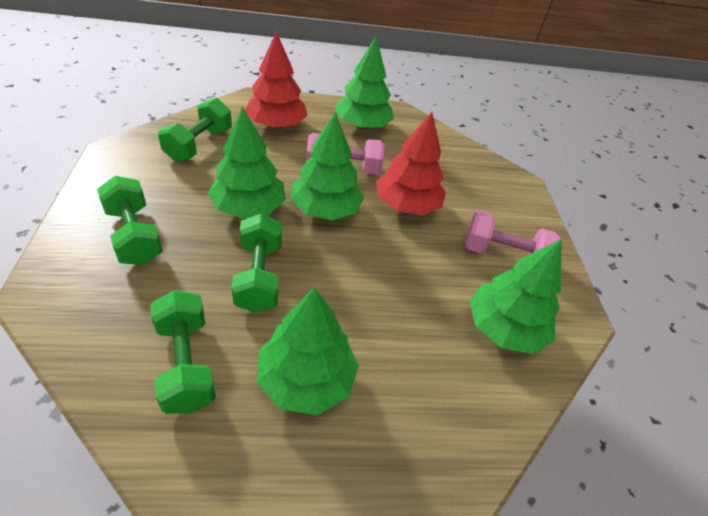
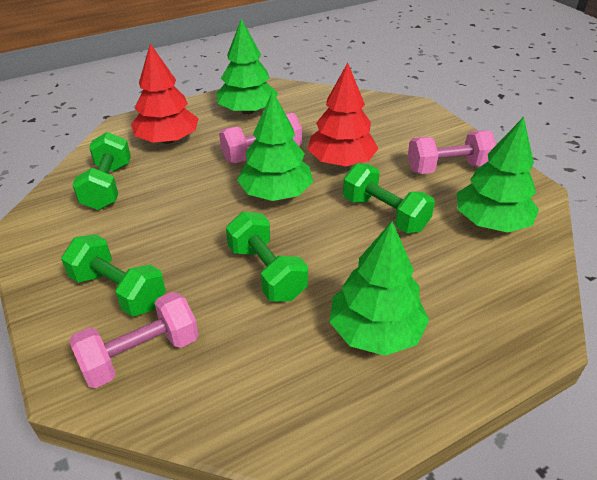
camera: 20 degrees left, 5 degrees down
green dumbbell [150,290,216,414] -> green dumbbell moved to [343,163,435,233]
green tree [208,107,286,219] -> none
none -> pink dumbbell [69,292,199,388]

